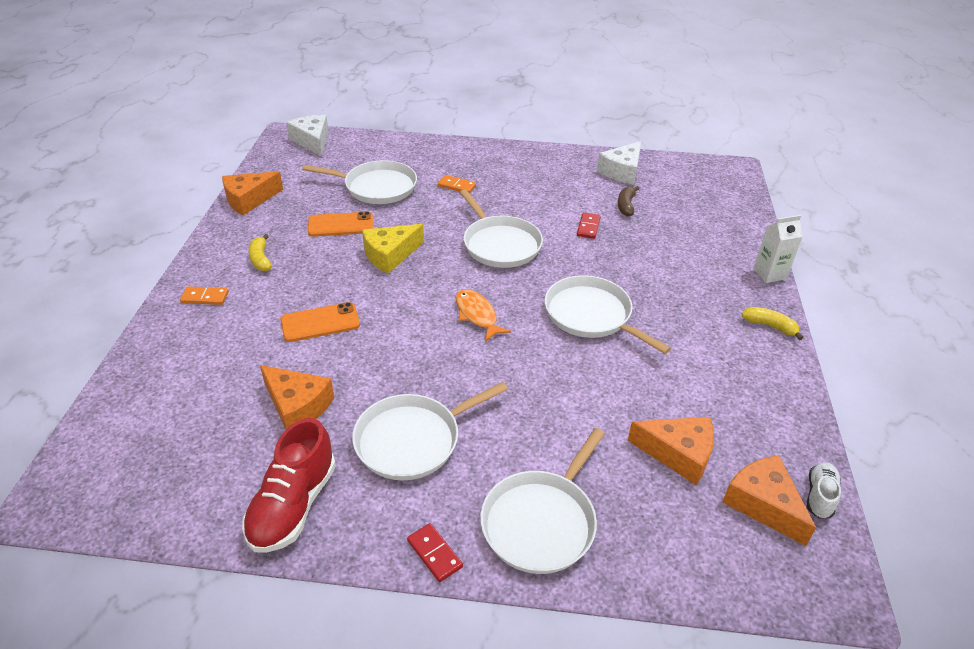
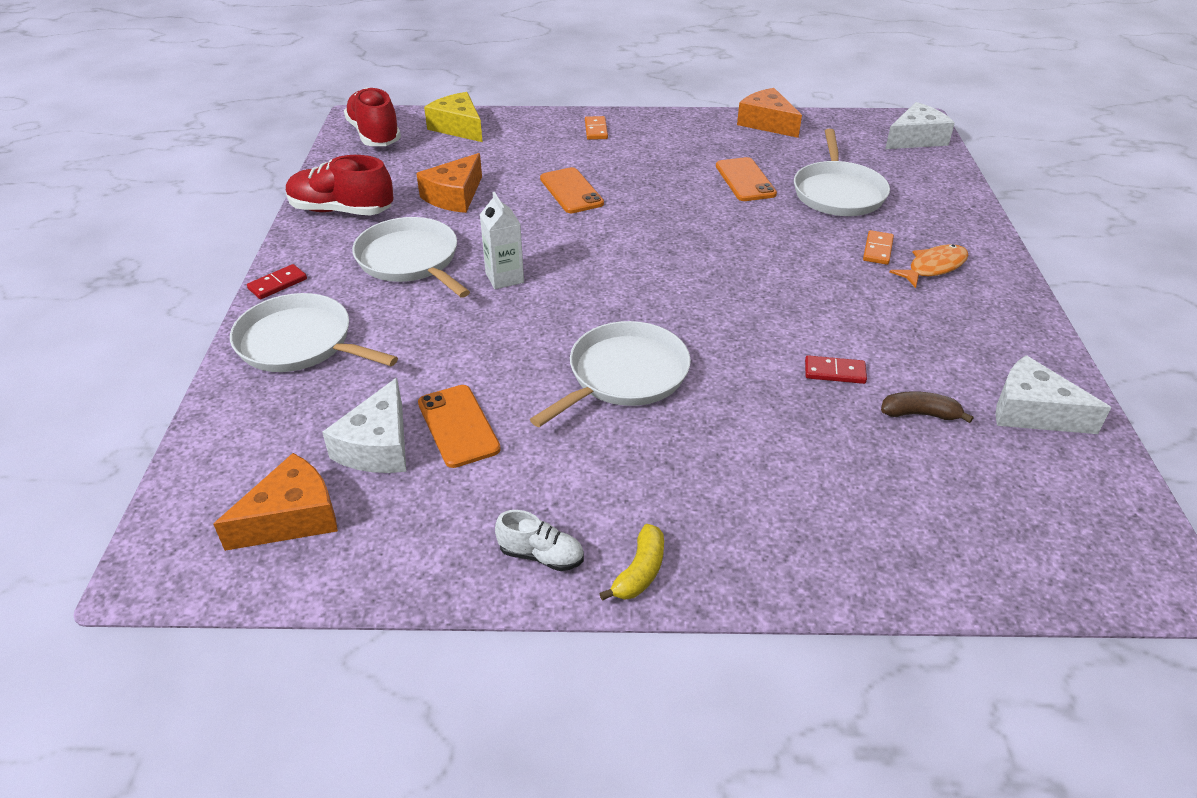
camera: 85 degrees right, 0 degrees up
yellow banana [249,234,272,271] -> none
yellow cheese [362,224,424,274] -> yellow cheese moved to [424,92,483,142]
orange fish [456,289,511,341] -> orange fish moved to [889,244,969,288]
white pan [459,189,543,268] -> none
orange cheese [628,417,714,485] -> white cheese [322,378,406,473]
white carton [754,215,803,283] -> white carton moved to [480,192,524,289]
white shoe [807,462,841,519] -> white shoe moved to [495,510,584,571]
none -> red shoe [344,87,401,146]
none -> orange phone [418,385,501,468]

